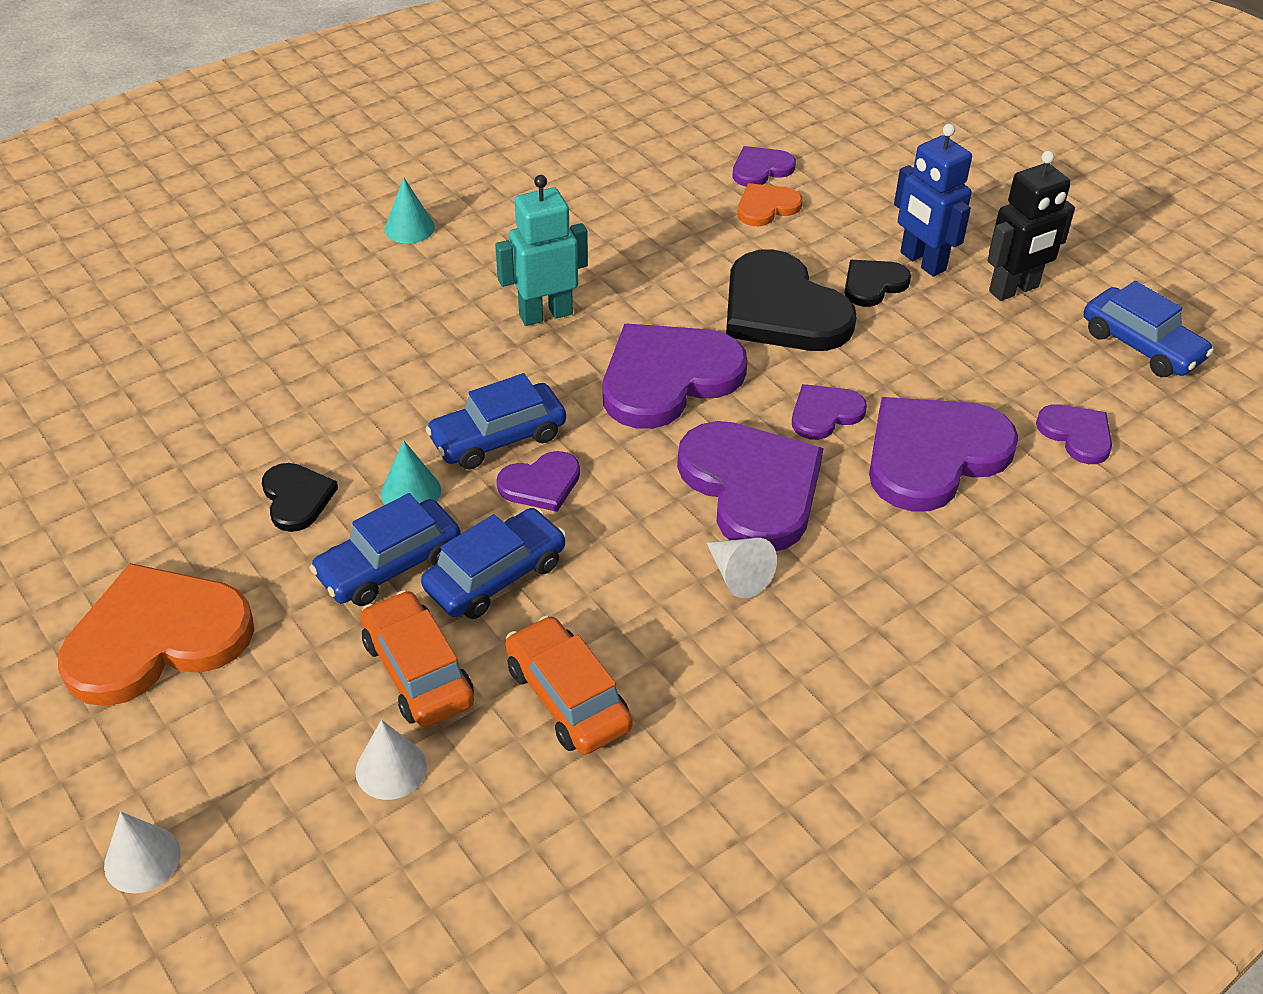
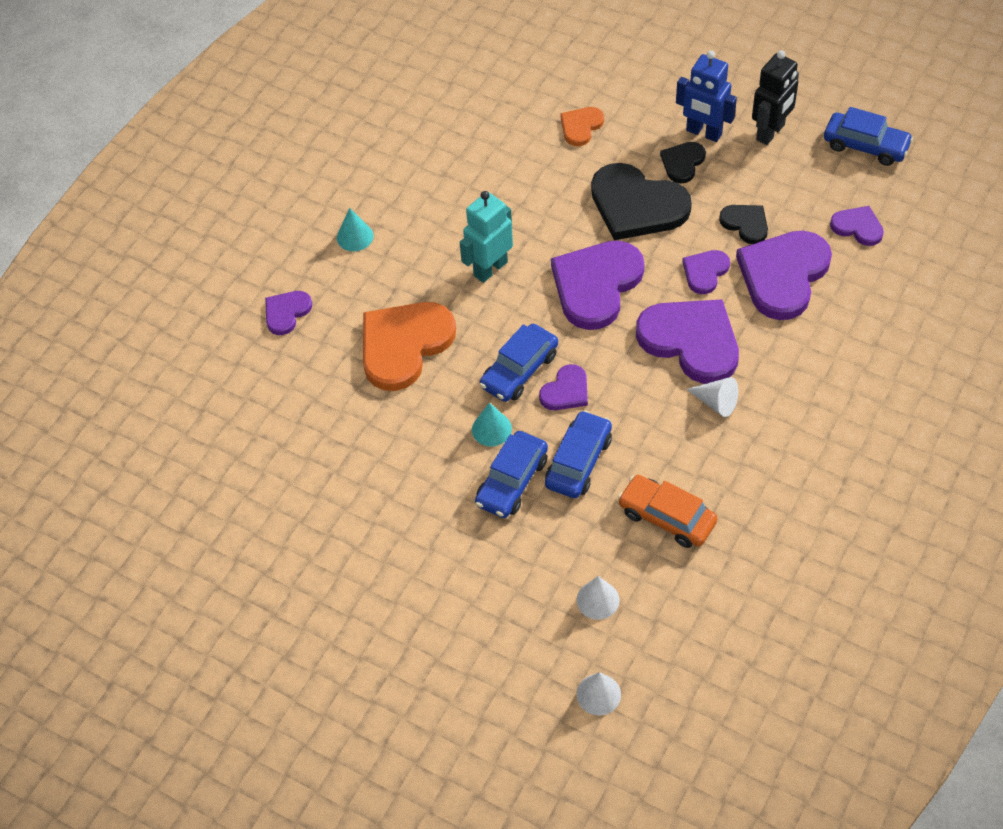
camera: 20 degrees left, 10 degrees up
orange heart [58,563,254,706] -> orange heart moved to [363,302,456,391]
white cone [104,812,181,893] -> white cone moved to [576,672,621,715]
black heart [262,463,338,532] -> black heart moved to [719,205,768,244]
orange car [360,590,474,727] -> none
purple heart [733,146,796,187] -> purple heart moved to [265,291,312,335]

